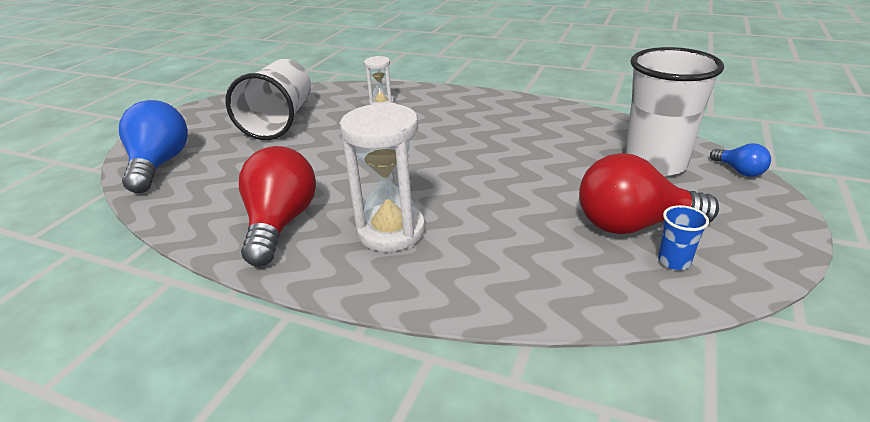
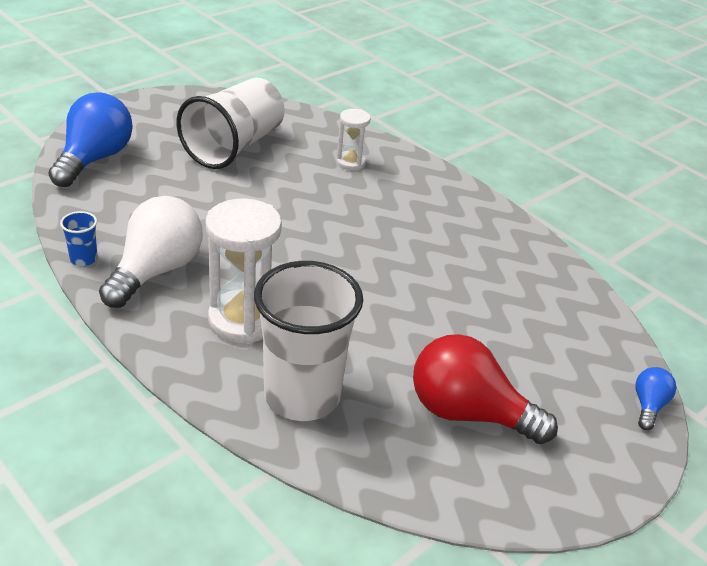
camera: 20 degrees right, 5 degrees up
red light bulb [239,146,316,267] -> white light bulb [99,196,203,308]
white cup [625,47,724,177] -> white cup moved to [254,261,363,421]
blue cup [658,205,709,270] -> blue cup moved to [60,211,97,266]
blue light bulb [710,143,771,177] -> blue light bulb turned 150 degrees counterclockwise [635,367,676,430]

